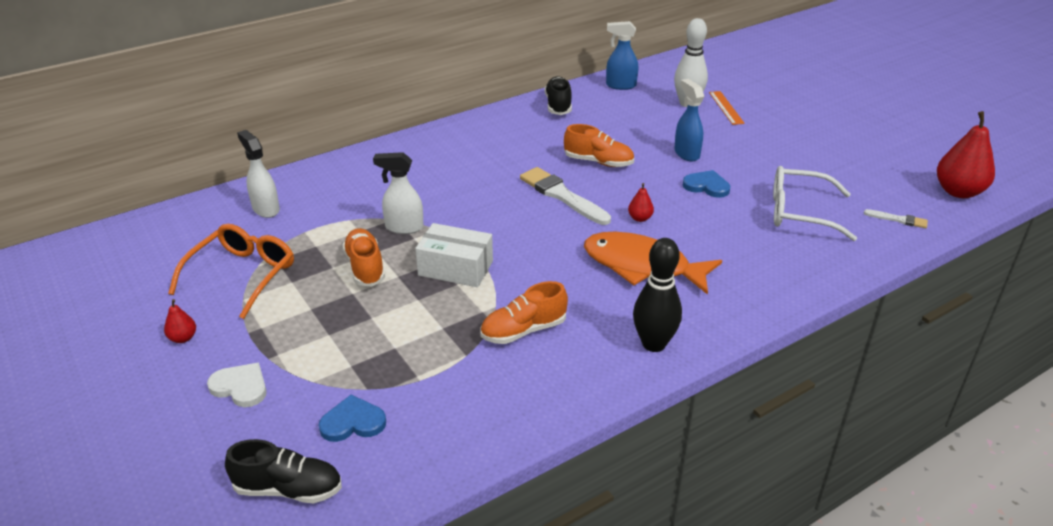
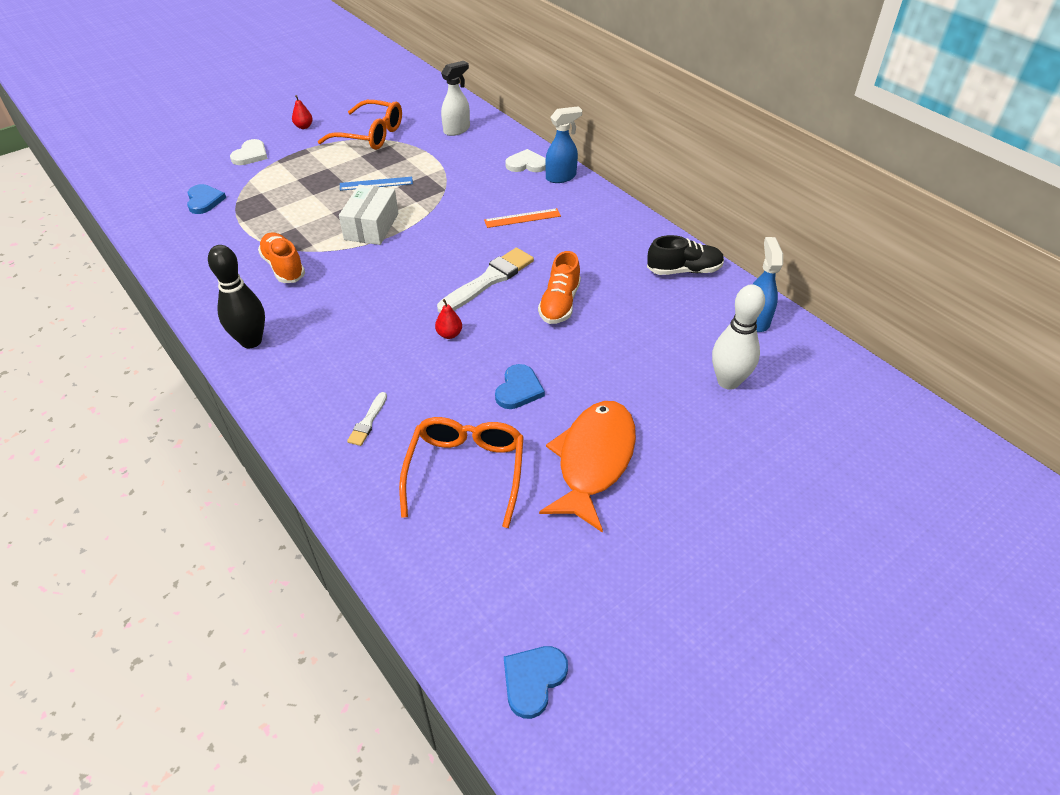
camera: 85 degrees right, 10 degrees up
black shoe [225,439,342,503] -> none
orange shoe [342,228,385,286] -> blue ruler [340,177,413,191]
white spray bottle [373,152,424,234] -> none
orange fish [584,232,722,295] -> orange fish moved to [539,401,636,533]
blue spray bottle [674,79,704,161] -> blue spray bottle moved to [545,106,582,183]
orange ruler [709,91,745,125] -> orange ruler moved to [484,208,561,228]
white glasses [773,166,857,241] -> orange glasses [399,417,524,528]
white brush [864,209,928,228] -> white brush moved to [347,392,387,446]
red pear [937,111,995,198] -> blue heart [504,646,568,719]
none -> white heart [505,149,546,172]

